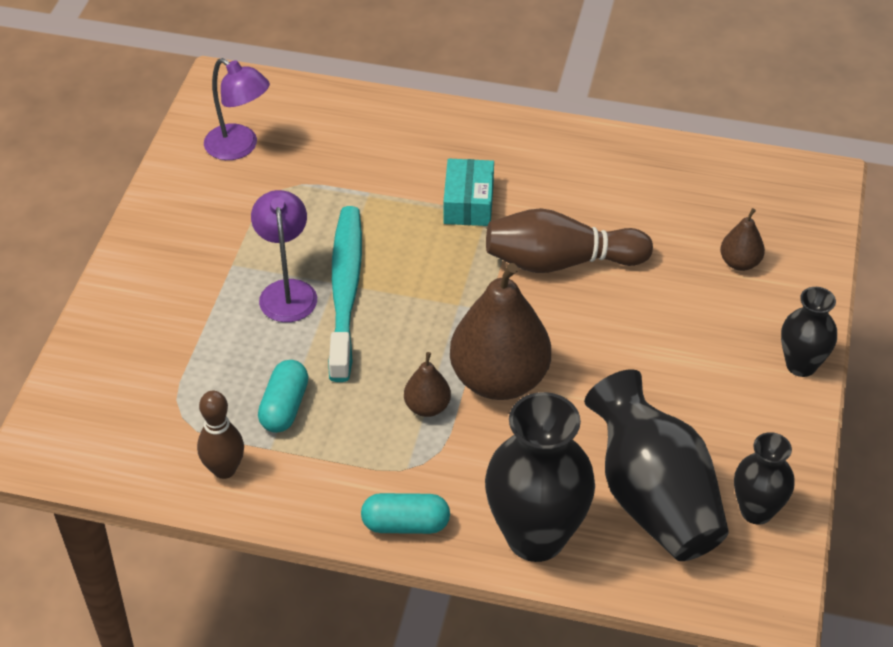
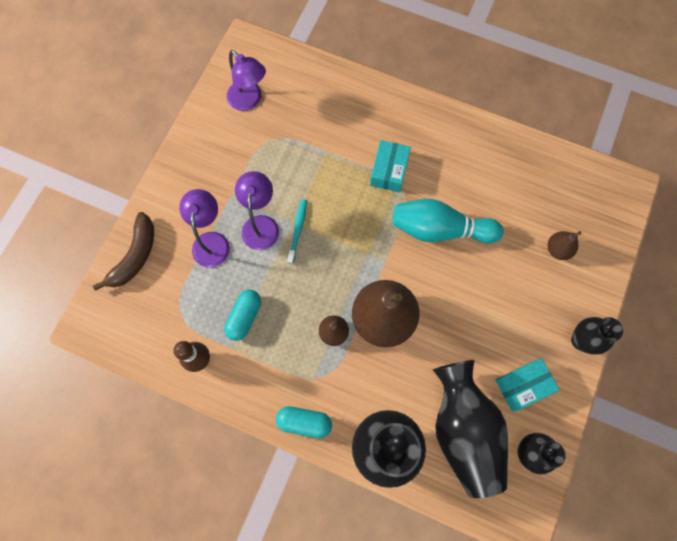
camera: 10 degrees right, 25 degrees up
turquoise toothbrush [328,206,362,382] -> turquoise toothbrush [287,199,307,264], size x0.47
brown bowling pin [486,208,653,273] -> turquoise bowling pin [392,199,504,244]
none -> brown banana [93,212,154,291]
none -> purple lamp [179,189,230,268]
none -> turquoise box [495,358,560,411]

